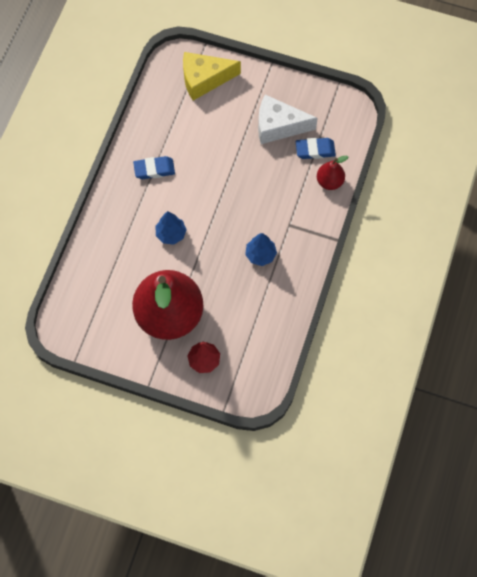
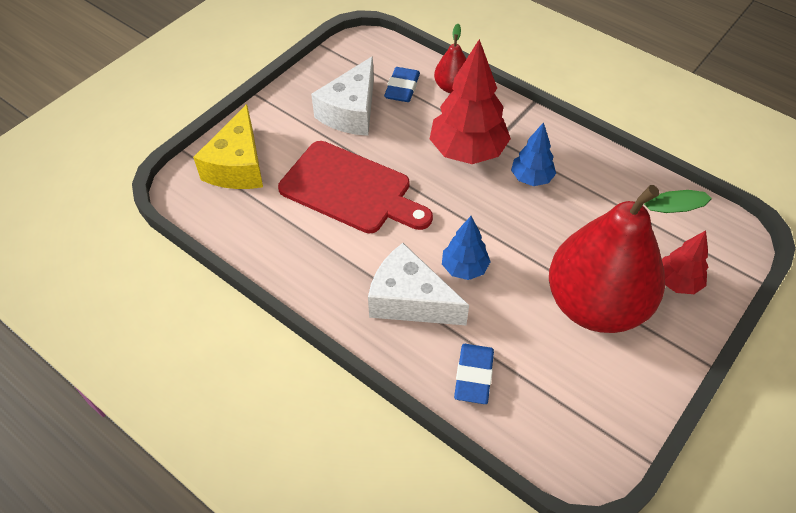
camera: 70 degrees left, 15 degrees down
blue eraser [133,156,175,179] -> blue eraser moved to [454,344,494,404]
none -> red cutting board [278,141,433,234]
none -> white cheese [368,243,469,325]
none -> red tree [430,39,511,164]

